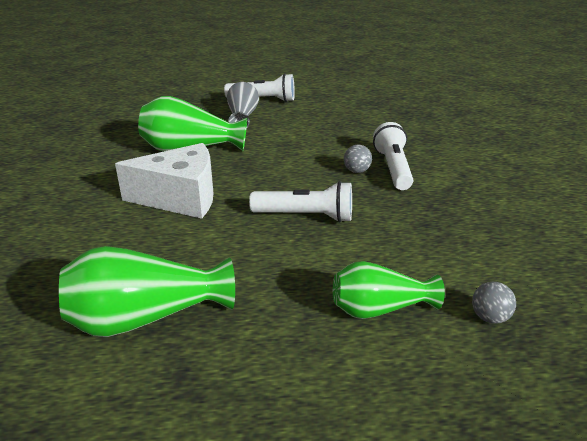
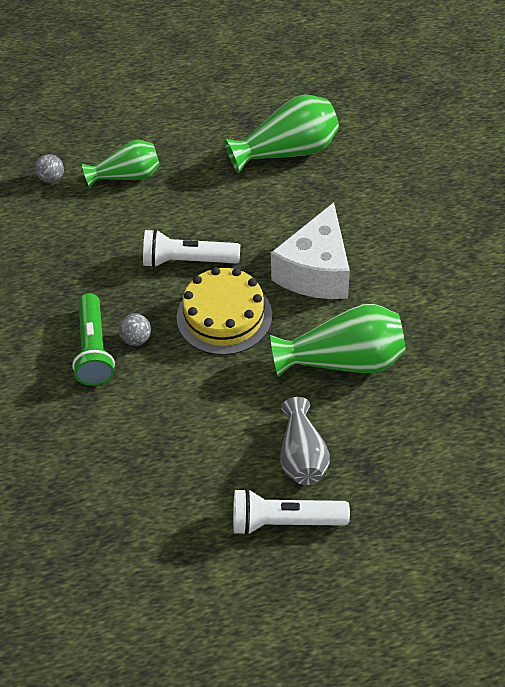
camera: 175 degrees right, 20 degrees up
white cheese [115,143,214,219] -> white cheese turned 60 degrees counterclockwise [271,202,350,299]
white flashlight [373,122,413,190] -> green flashlight [72,293,115,386]
none -> yellow cake [177,267,272,355]

